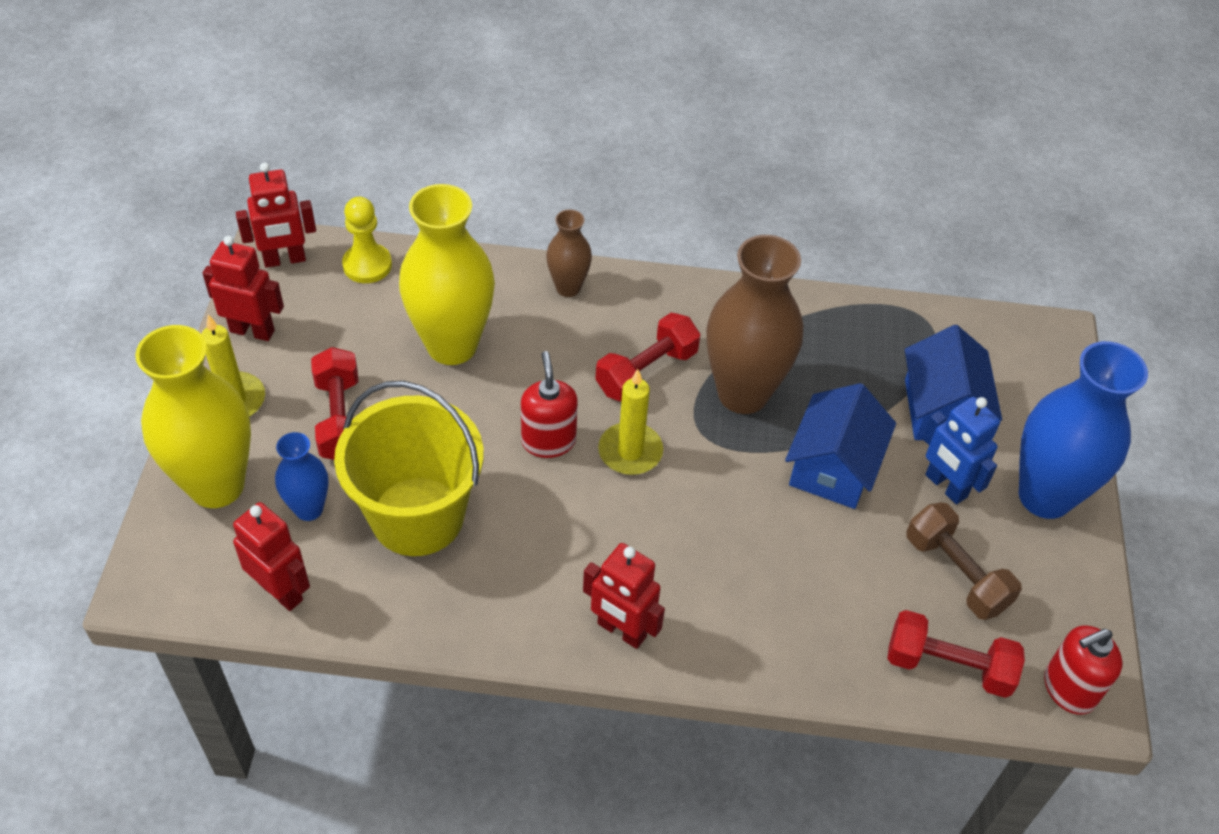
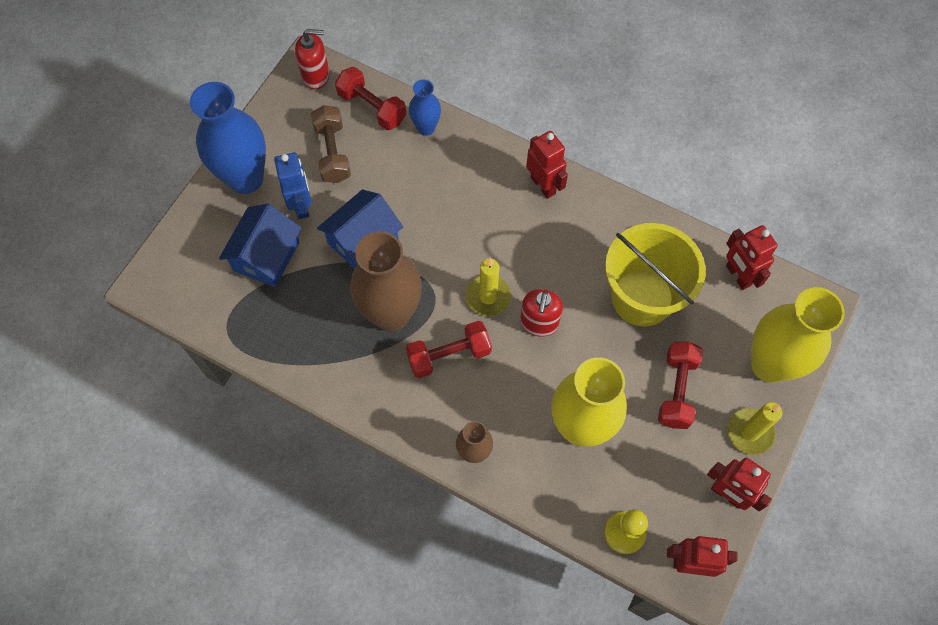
camera: 155 degrees left, 15 degrees up
blue vase [275,432,328,521] -> blue vase moved to [409,79,441,136]

